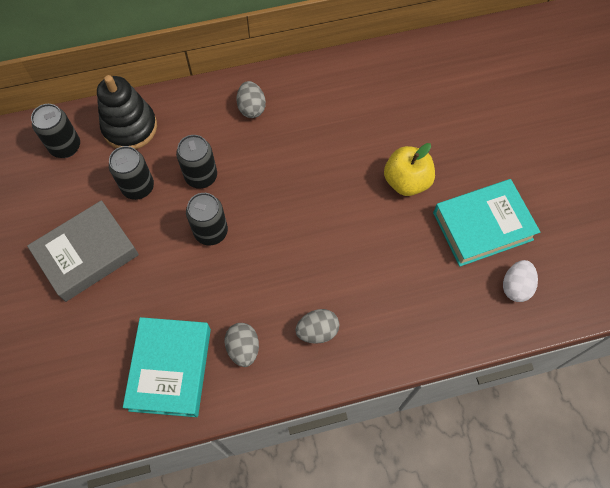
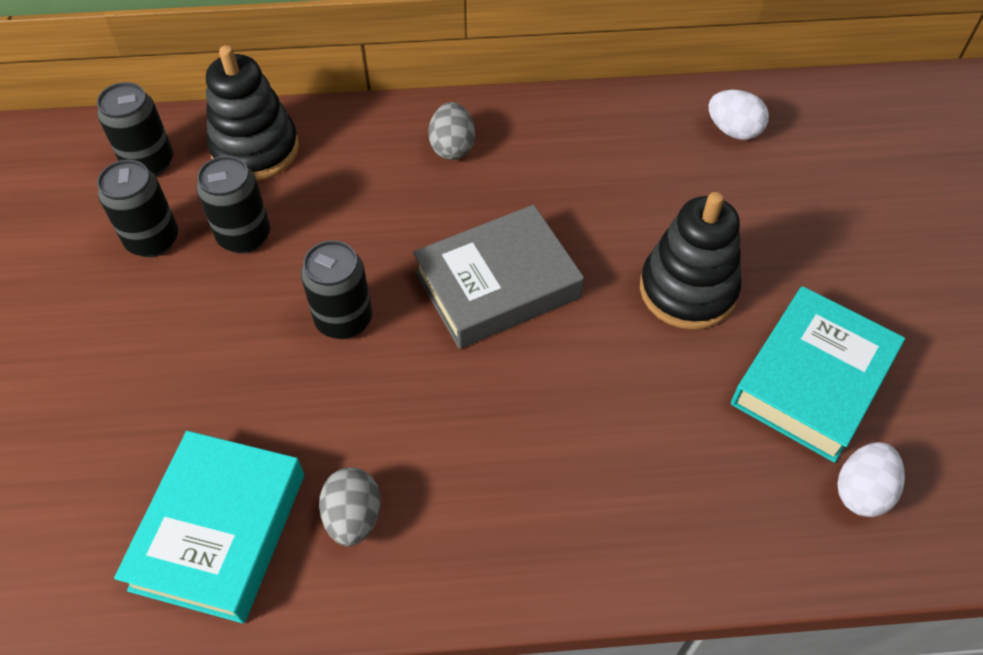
camera: 10 degrees right, 10 degrees down
grey book [27,200,139,302] -> grey book moved to [413,205,584,349]
black can [176,135,217,189] -> black can moved to [97,160,178,257]
grey egg [295,309,339,344] -> none
yellow apple [384,143,435,196] -> black stacking toy [640,192,741,330]
turquoise book [433,179,540,267] -> turquoise book turned 45 degrees counterclockwise [731,286,905,463]
none -> white egg [709,90,769,140]

